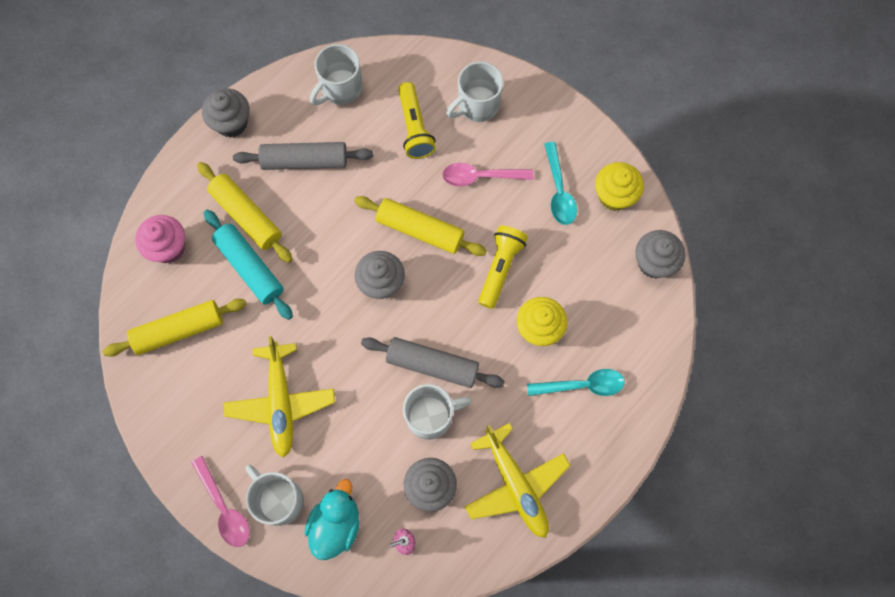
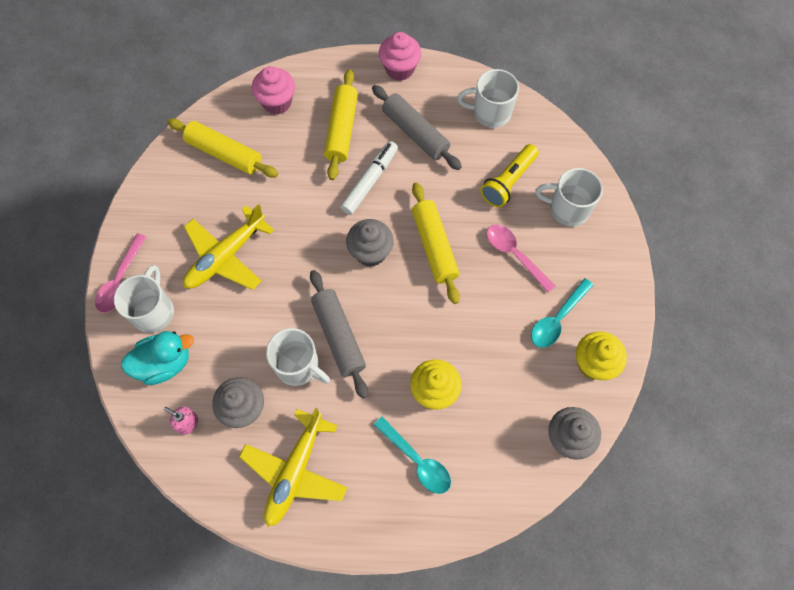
camera: 50 degrees right, 5 degrees down
grey cupcake [202,88,250,138] -> pink cupcake [379,32,421,81]
turquoise rolling pin [204,210,293,320] -> none
yellow flashlight [478,226,528,309] -> none
none -> white marker [340,141,398,215]

